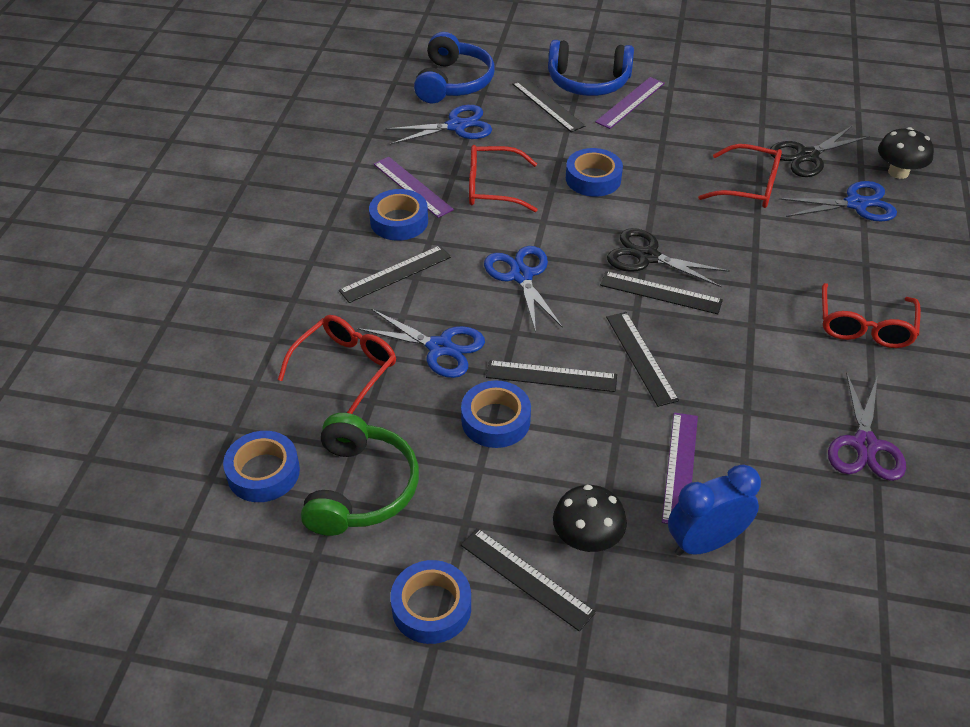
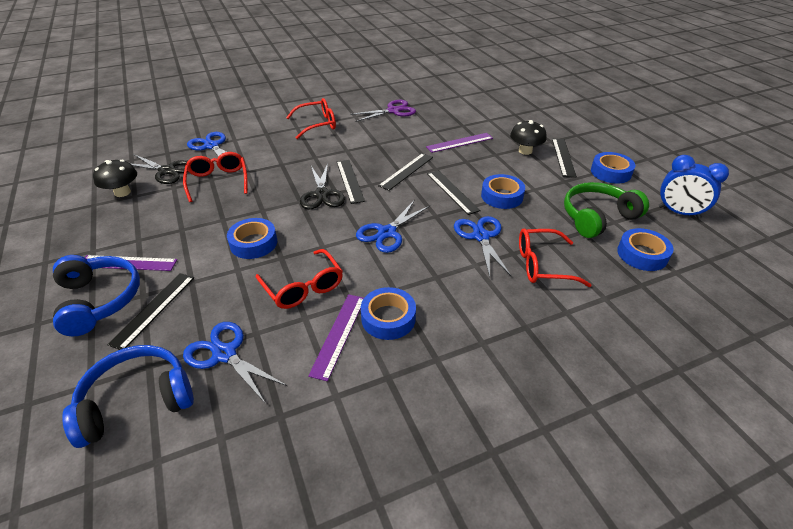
camera: 125 degrees left, 5 degrees down
black ruler [339,245,451,303] -> none
blue clock [668,464,761,556] -> blue clock moved to [659,155,729,219]
black mushroom [878,127,934,179] -> black mushroom moved to [93,160,137,197]

